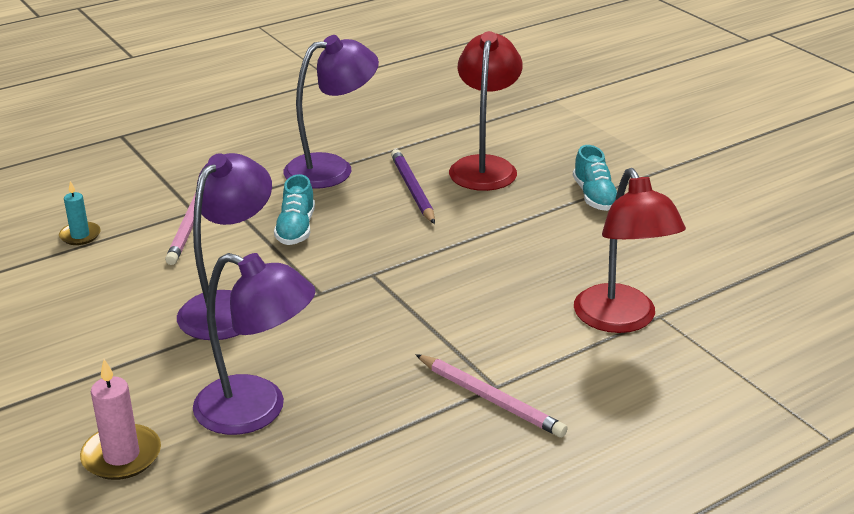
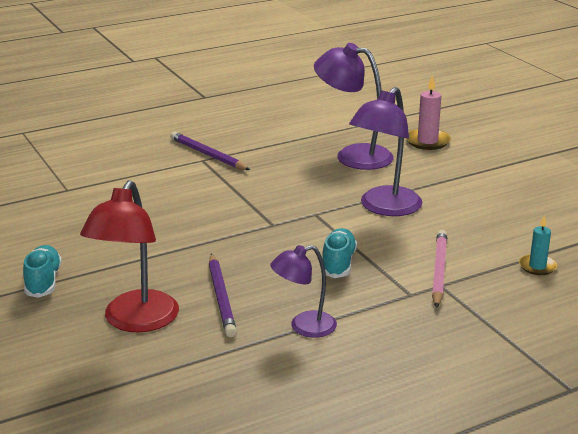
camera: 175 degrees left, 5 degrees down
purple lamp [283,35,379,189] -> purple lamp [270,245,337,338], size x0.61
pink pencil [415,354,568,438] -> purple pencil [170,132,250,170]
red lamp [574,168,686,333] -> none

